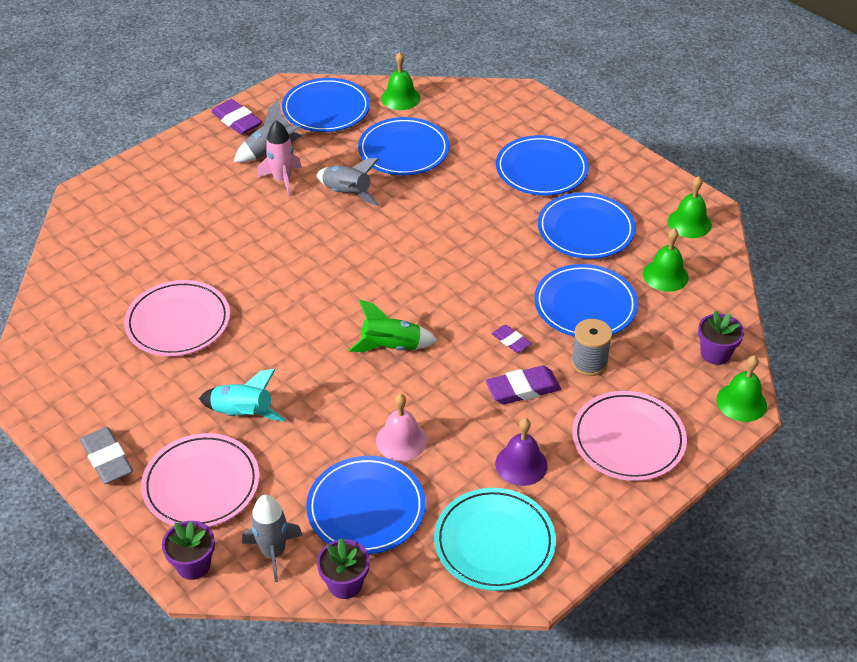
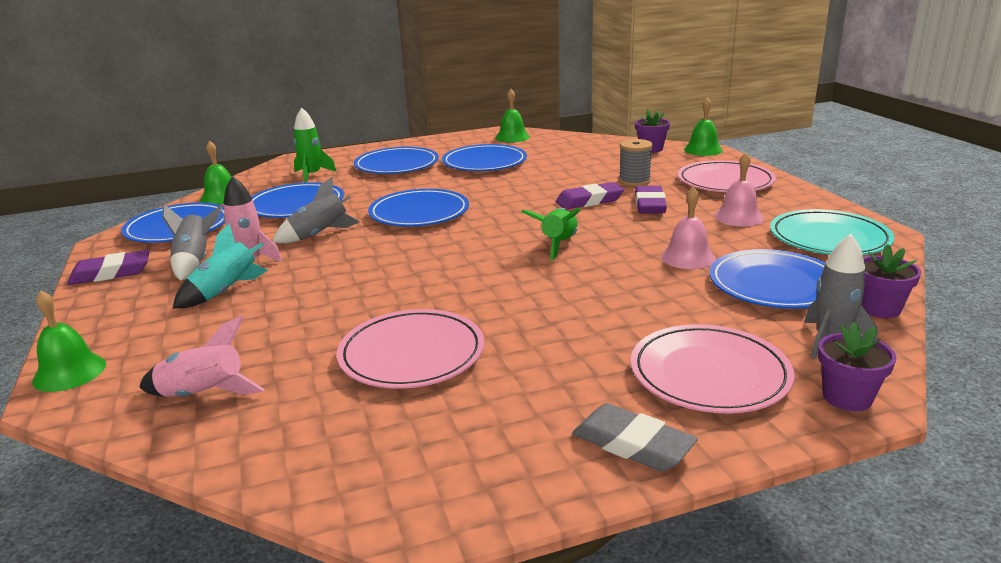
camera: 65 degrees left, 20 degrees down
grey eraser [80,427,133,484] -> grey eraser turned 45 degrees clockwise [572,403,698,472]
turquoise rocket [199,369,286,422] -> turquoise rocket moved to [173,223,268,308]
purple eraser [492,325,531,353] -> purple eraser [556,182,624,210], size x1.70
purple bell [495,418,548,486] -> pink bell [714,153,764,227]
blue plate [534,264,638,337] -> blue plate moved to [368,189,469,227]
green bell [643,228,689,292] -> green bell moved to [32,290,106,392]
none -> pink rocket [140,316,265,397]
none -> green rocket [293,107,336,183]

